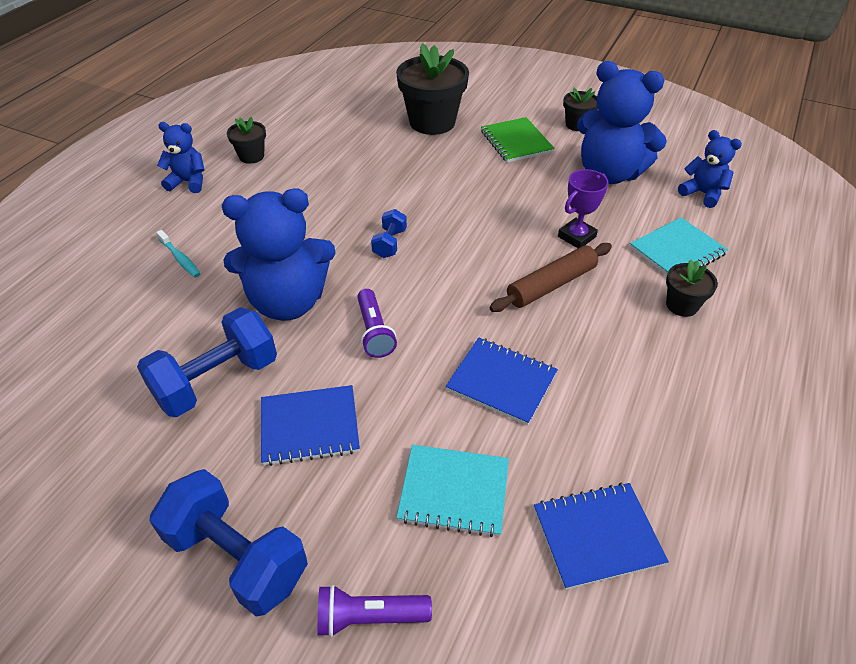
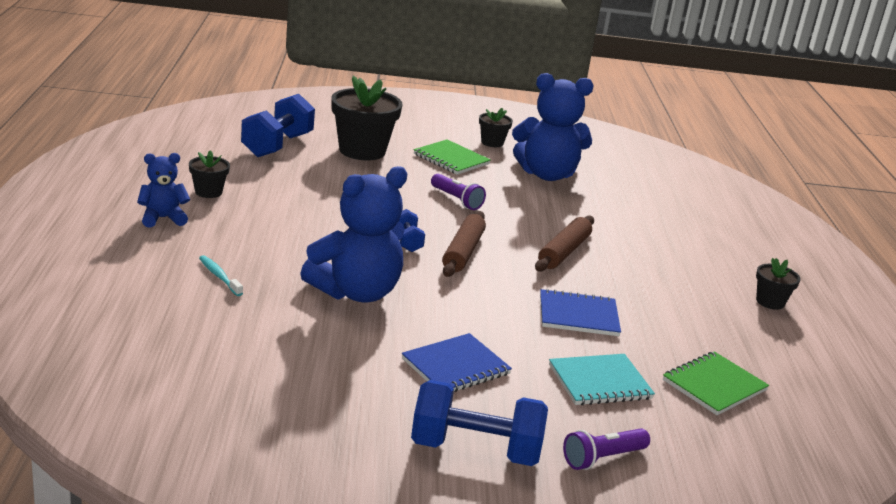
camera: 30 degrees left, 20 degrees down
blue dumbbell [137,307,277,417] -> blue dumbbell moved to [241,94,315,157]
turquoise toothbrush [156,230,200,278] -> turquoise toothbrush turned 150 degrees counterclockwise [199,255,243,296]
purple flashlight [357,289,397,358] -> purple flashlight moved to [431,174,486,210]
blue notebook [534,483,669,590] -> green notebook [663,351,769,415]
purple trophy [558,169,609,248] -> none
turquoise notebook [630,217,728,275] -> none
black flower pot [666,260,718,317] -> black flower pot moved to [756,258,801,310]
blue teddy bear [678,130,742,208] -> none
none -> brown rolling pin [442,211,486,277]

